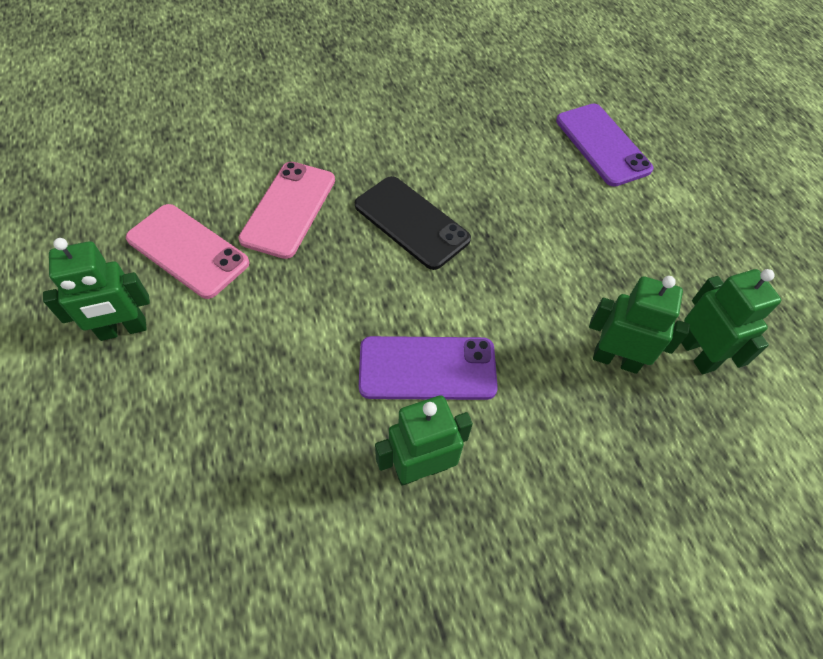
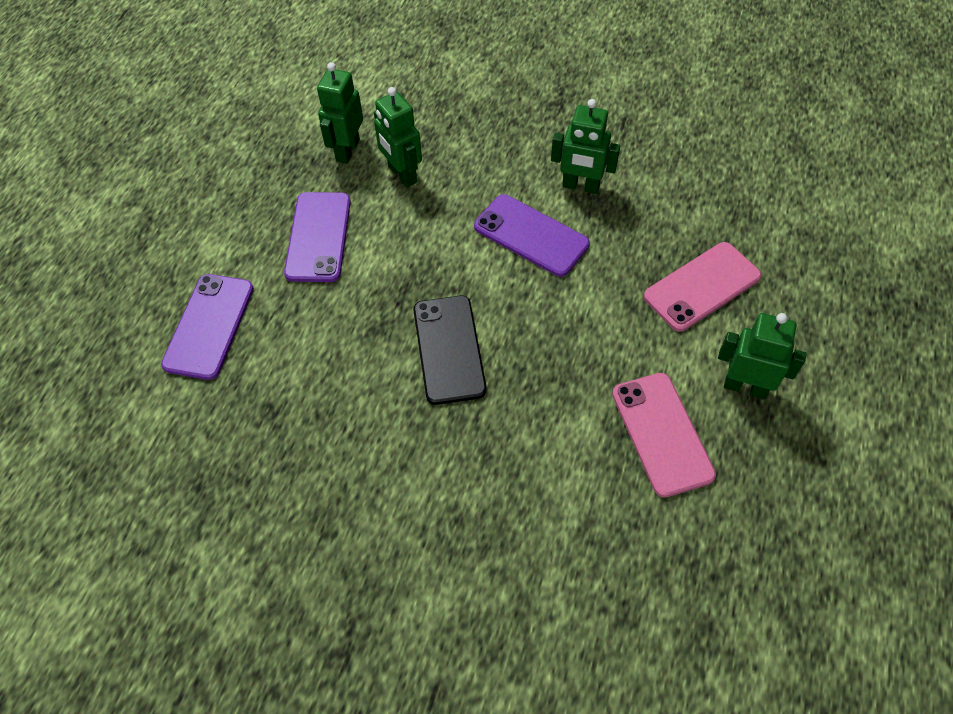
camera: 140 degrees left, 0 degrees up
pink phone [238,162,335,259] -> pink phone moved to [644,242,761,332]
none -> purple phone [284,192,351,282]

